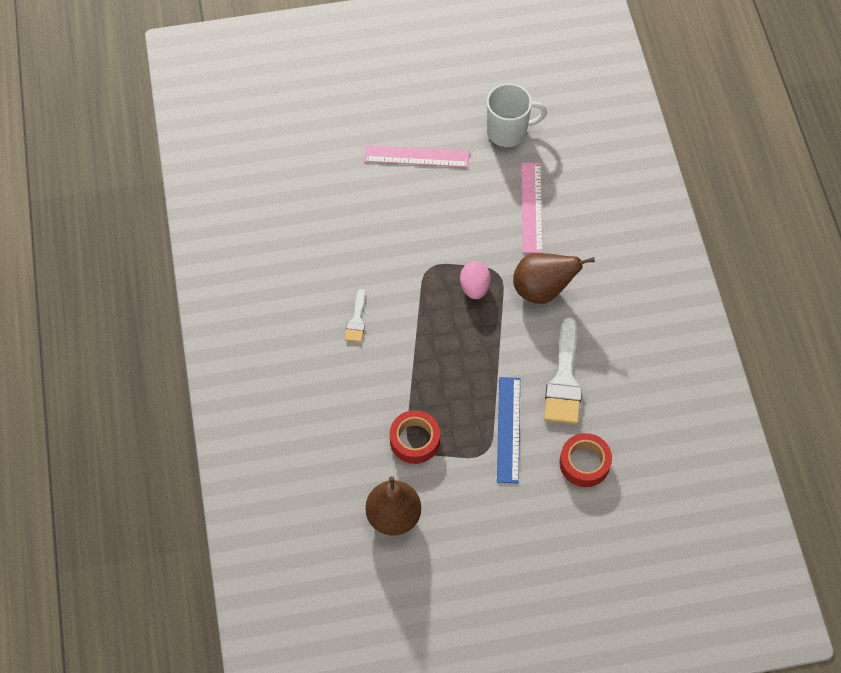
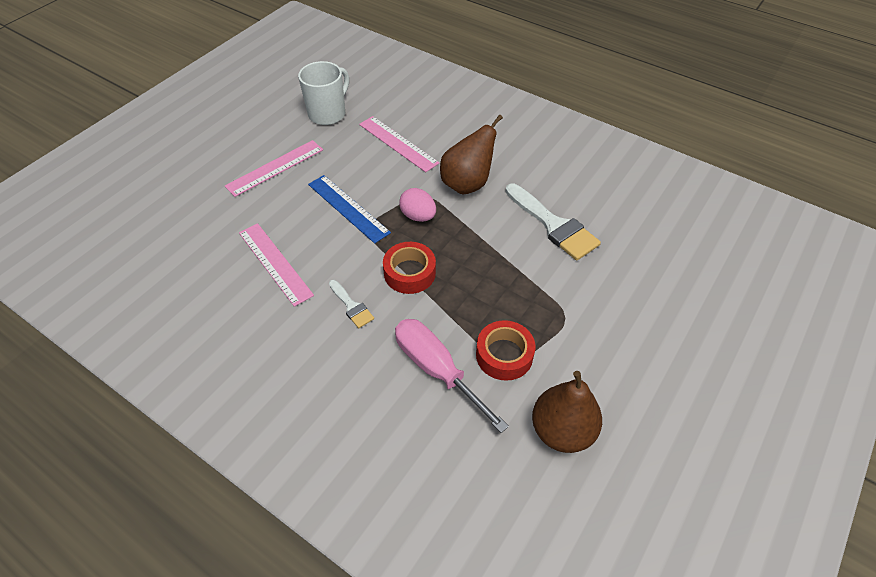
camera: 45 degrees left, 10 degrees down
blue ruler [497,377,520,483] -> blue ruler moved to [308,175,391,244]
red tape [559,433,612,487] -> red tape moved to [383,242,436,294]
none -> pink ruler [239,223,314,307]
none -> pink screwdriver [395,319,509,433]

